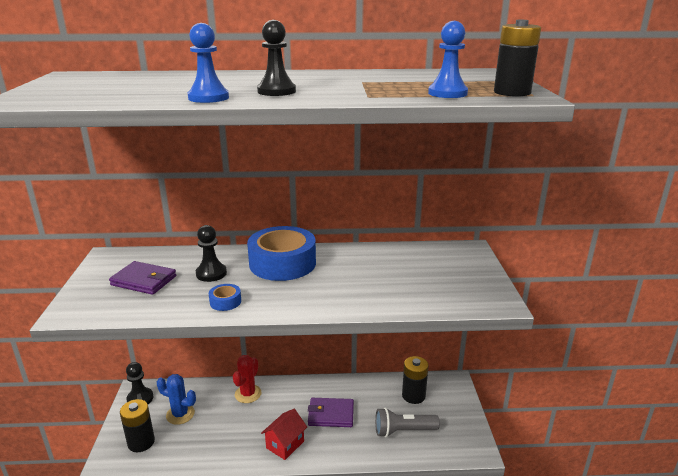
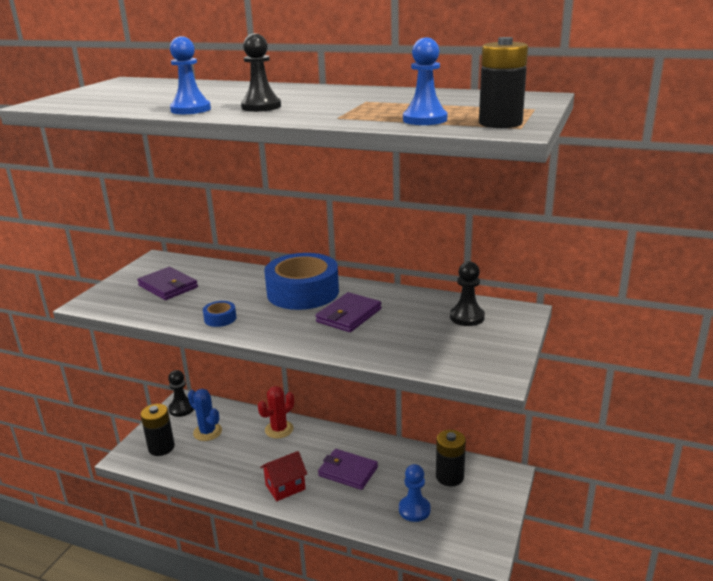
camera: 25 degrees right, 0 degrees up
black pawn [196,225,227,282] -> black pawn moved to [450,261,485,326]
grey flashlight [375,408,440,437] -> blue pawn [399,464,431,522]
none -> purple wallet [316,292,382,332]

